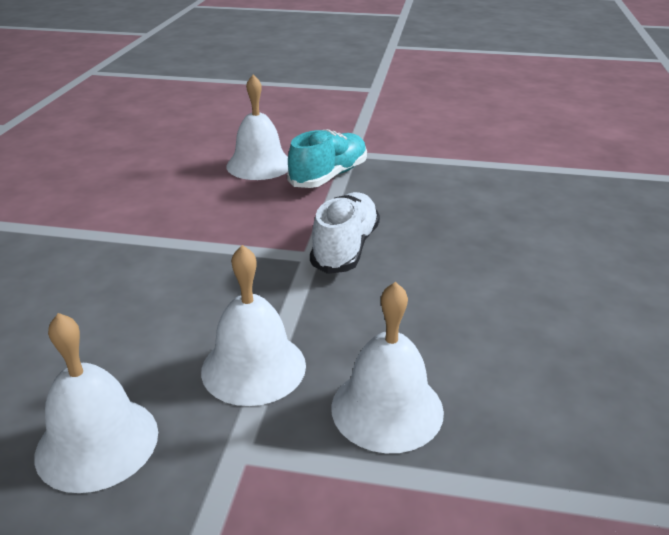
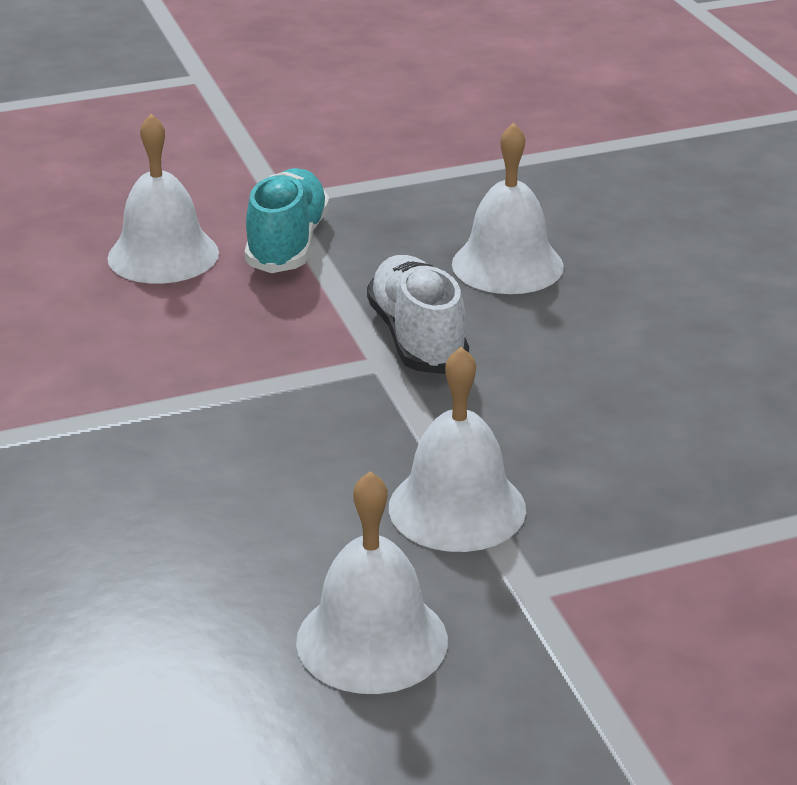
camera: 30 degrees left, 0 degrees up
white bell [331,282,444,453] -> white bell moved to [452,123,564,294]

